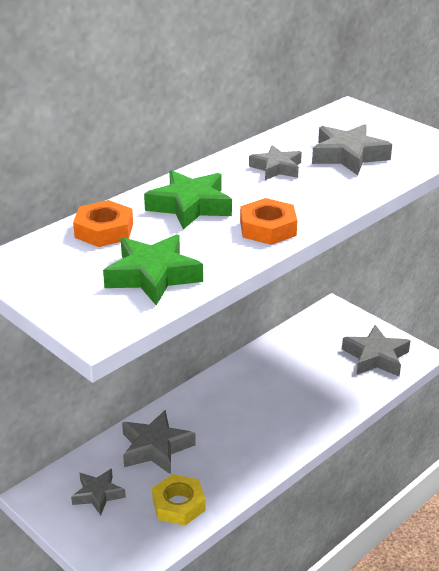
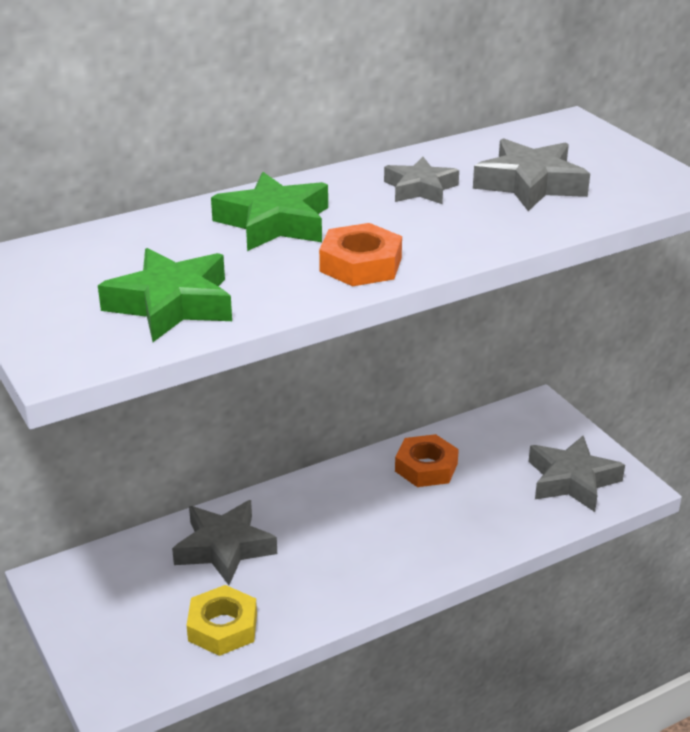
camera: 15 degrees right, 0 degrees up
grey star [71,469,126,515] -> none
orange nut [73,200,133,247] -> orange nut moved to [395,434,459,487]

